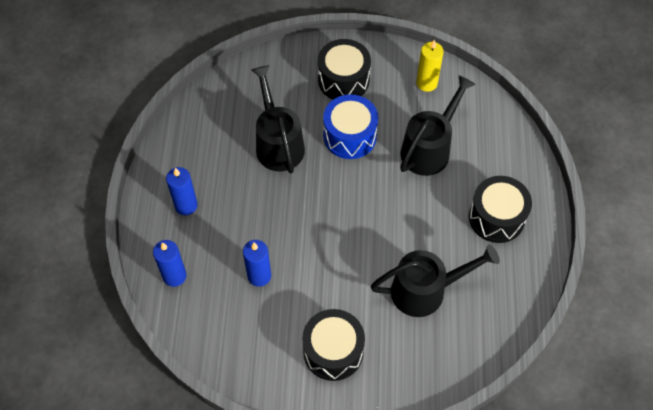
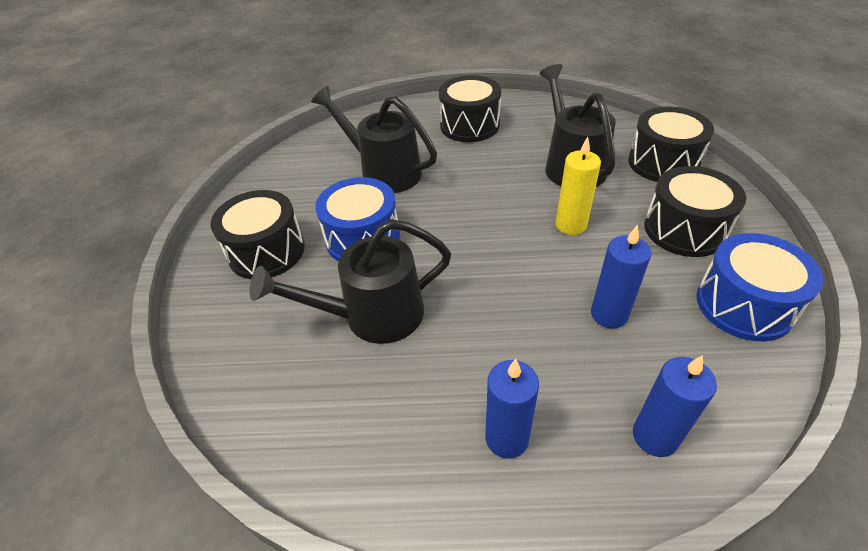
camera: 90 degrees left, 15 degrees down
yellow candle [416,40,444,92] -> yellow candle moved to [556,137,601,235]
none -> black drum [628,107,714,182]
none -> blue drum [696,233,823,341]

